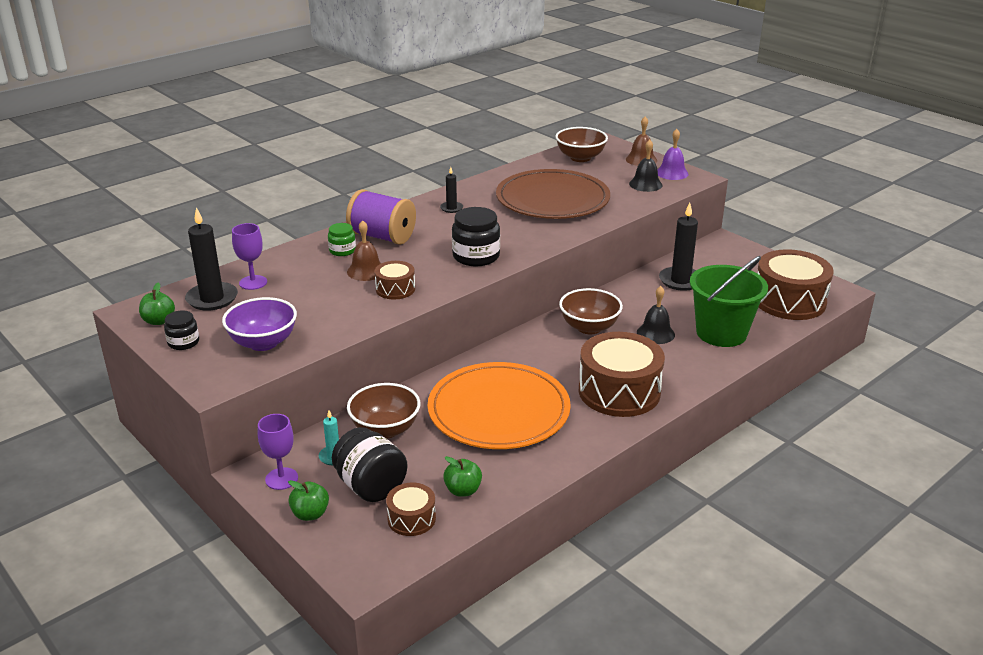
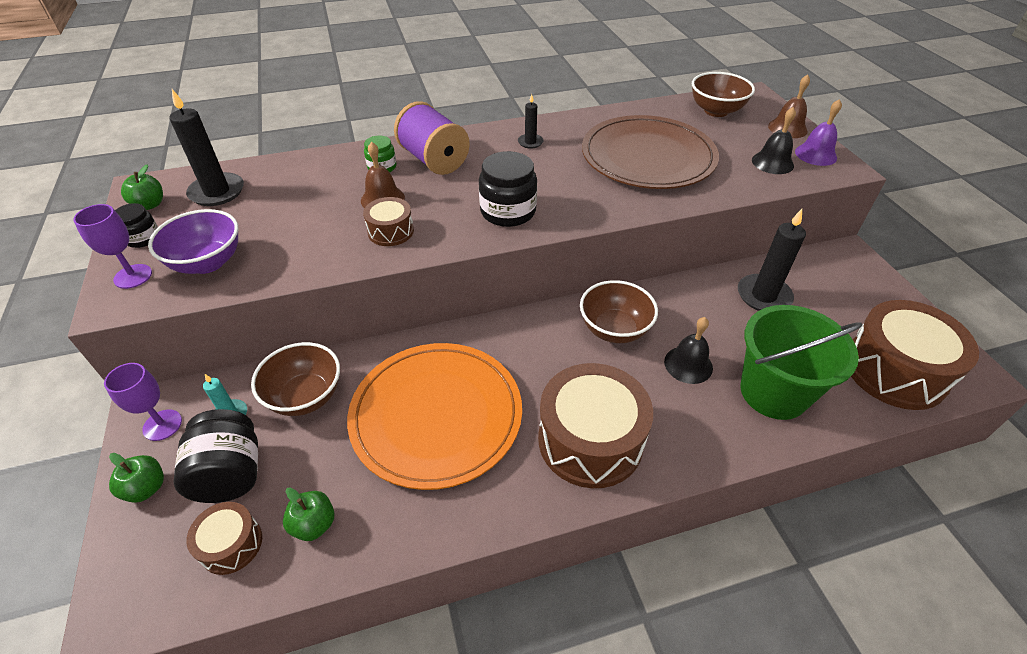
camera: 25 degrees right, 15 degrees up
purple goblet [232,223,267,290] -> purple goblet moved to [73,204,152,289]

